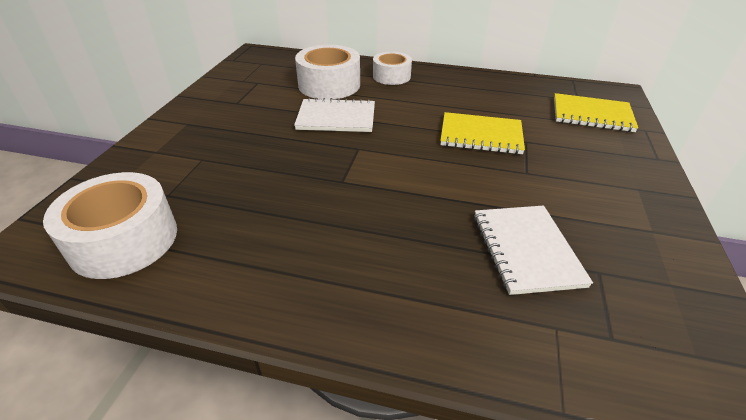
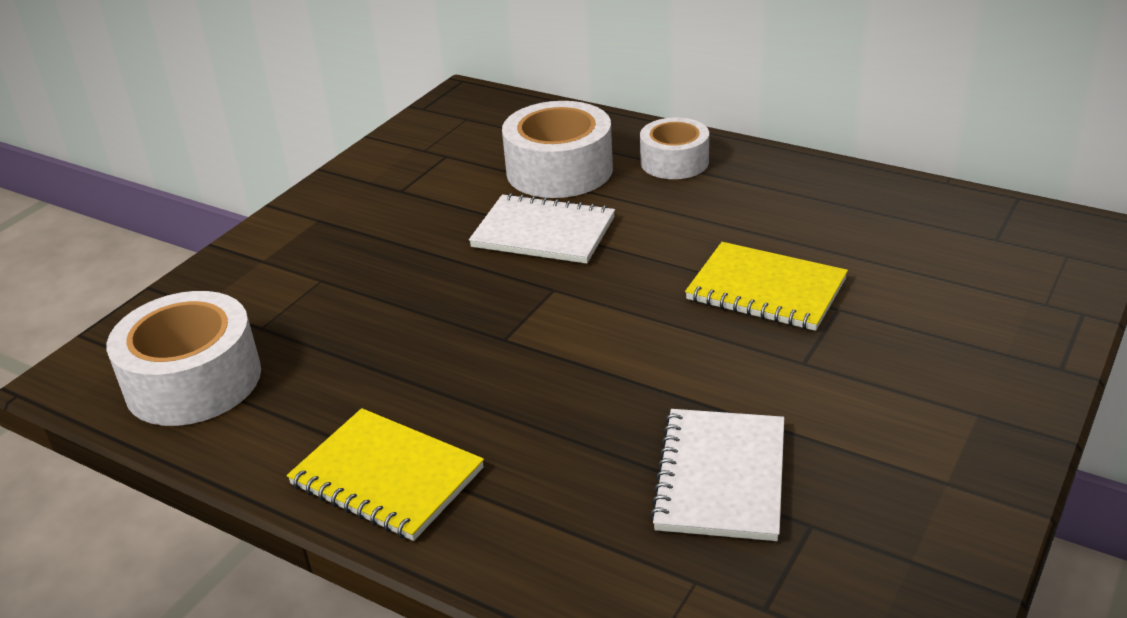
camera: 20 degrees right, 5 degrees down
yellow notebook [554,93,638,132] -> yellow notebook moved to [287,408,484,541]

